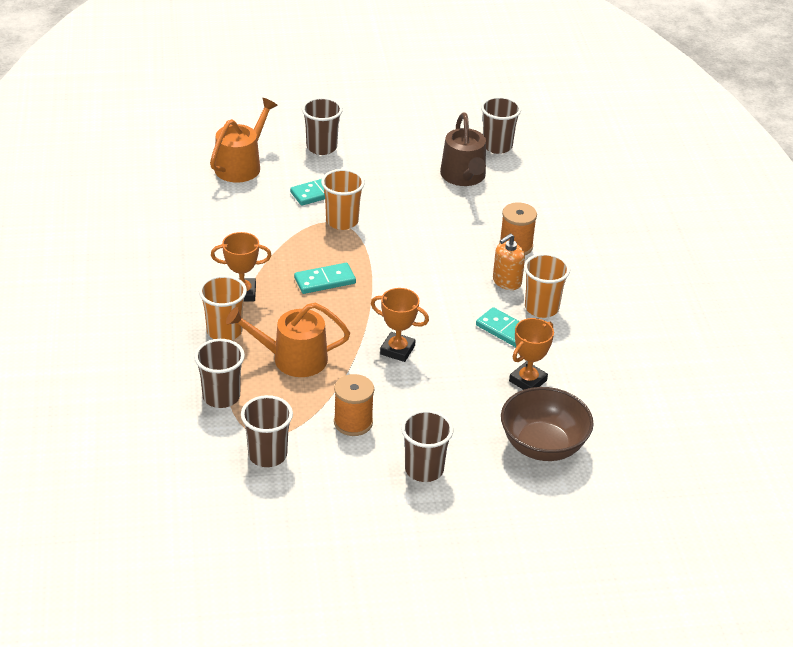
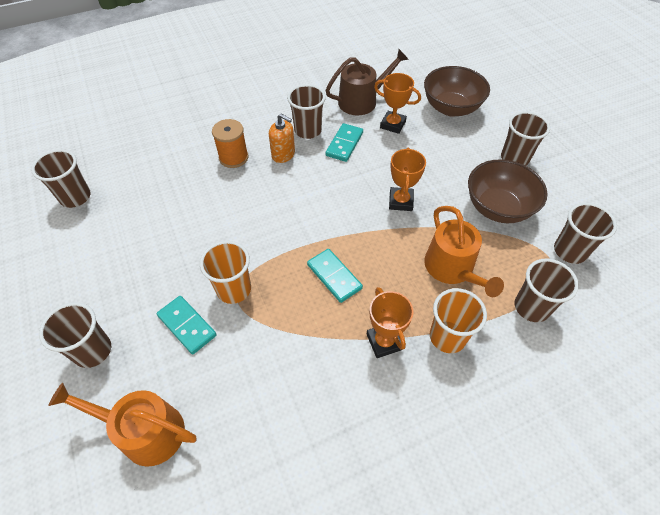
camera: 105 degrees left, 15 degrees up
orange spool [334,374,374,436] -> brown bowl [468,159,548,223]
brown watering can [440,112,486,186] -> brown watering can moved to [325,49,409,116]
orange cup [524,253,570,318] -> brown cup [287,84,326,139]

